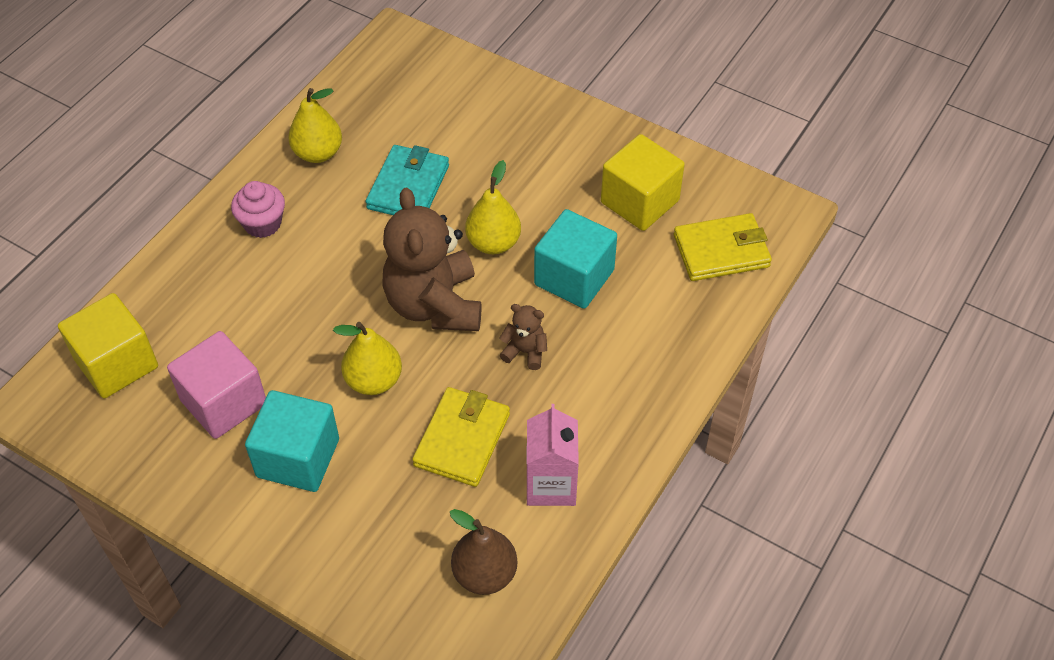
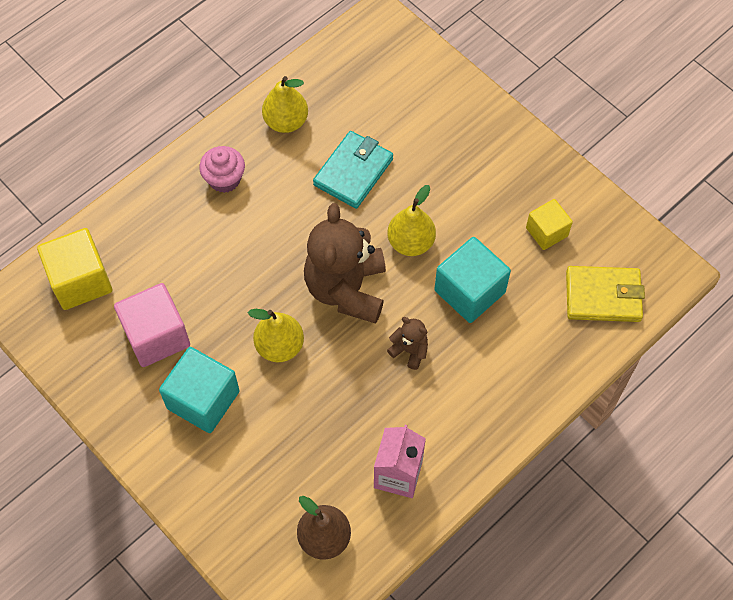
camera: 15 degrees right, 10 degrees up
yellow wallet [412,387,510,487] -> none
yellow cube [601,134,685,231] -> yellow cube [526,199,573,250], size x0.62

